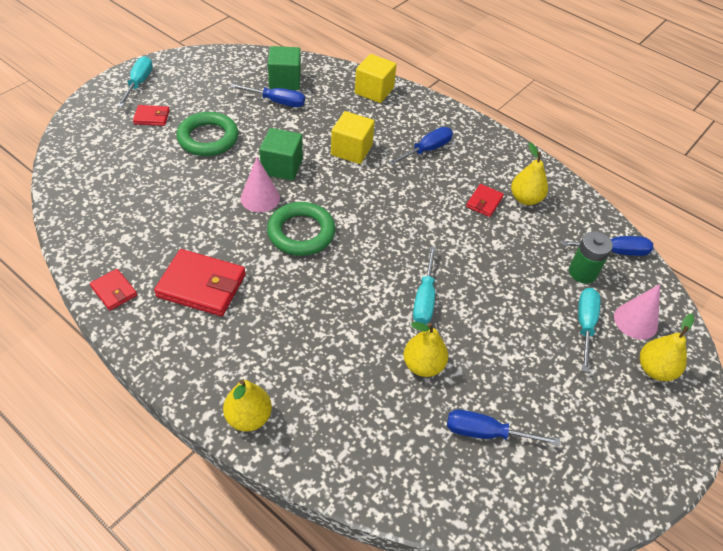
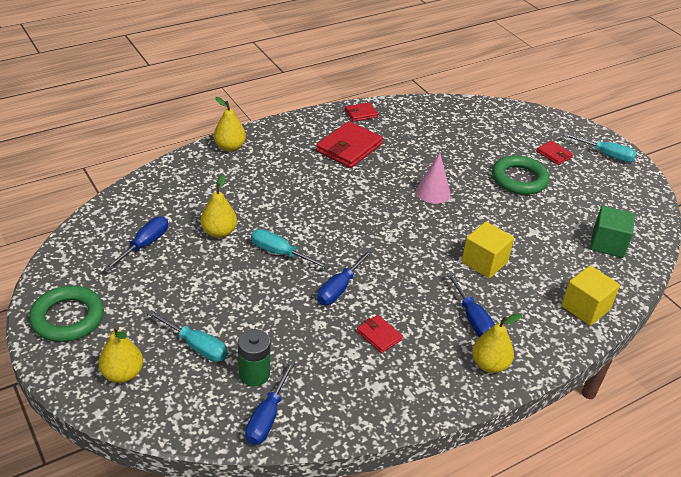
camera: 110 degrees right, 10 degrees down
red wallet [133,105,170,126] -> red wallet turned 60 degrees counterclockwise [537,141,573,165]
blue screwdriver [230,84,305,107] -> blue screwdriver moved to [317,250,373,305]
green cube [259,128,303,181] -> none
green ring [267,202,335,256] -> green ring moved to [29,286,104,342]
yellow pear [511,142,548,205] -> yellow pear moved to [472,313,522,373]
pink cone [614,284,660,340] -> none

